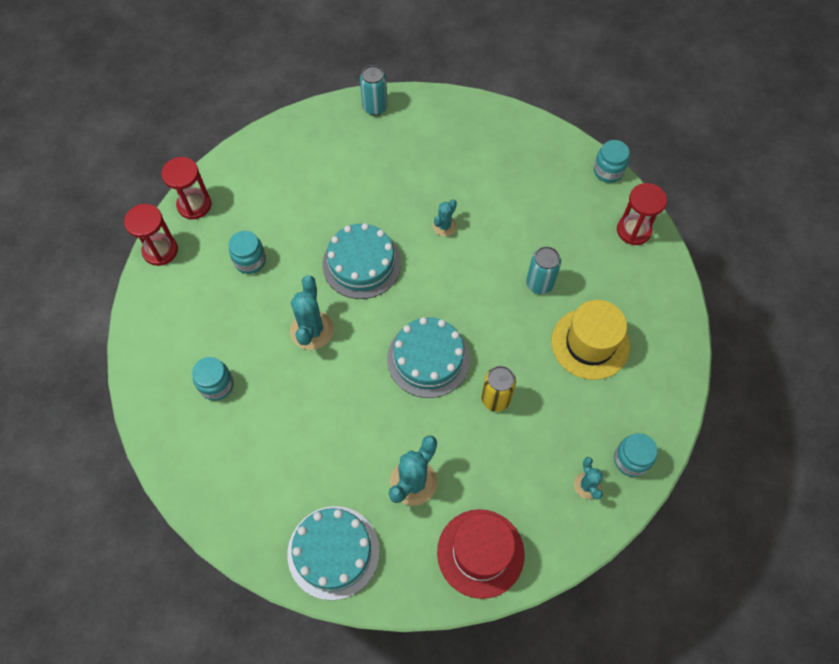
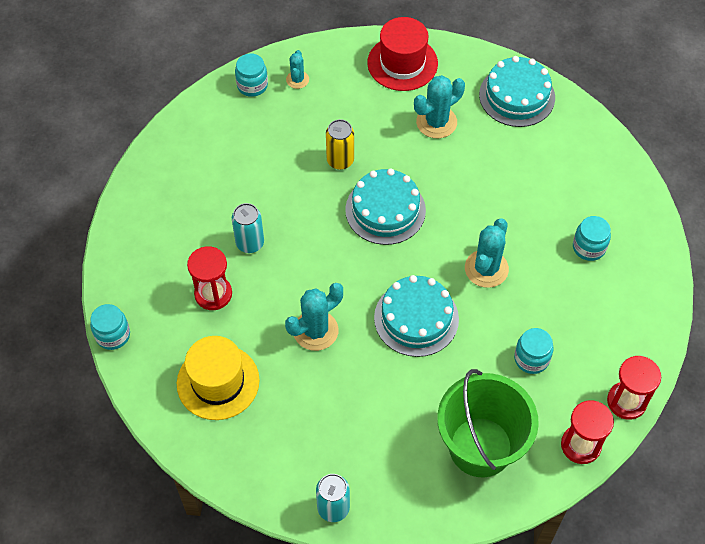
camera: 160 degrees left, 5 degrees down
turquoise cactus [433,199,457,236] -> turquoise cactus [285,283,343,351], size x1.73
yellow hat [551,300,630,380] -> yellow hat moved to [177,336,260,420]
red hourglass [617,183,667,245] -> red hourglass moved to [187,246,232,310]
none -> green bucket [437,369,539,477]

